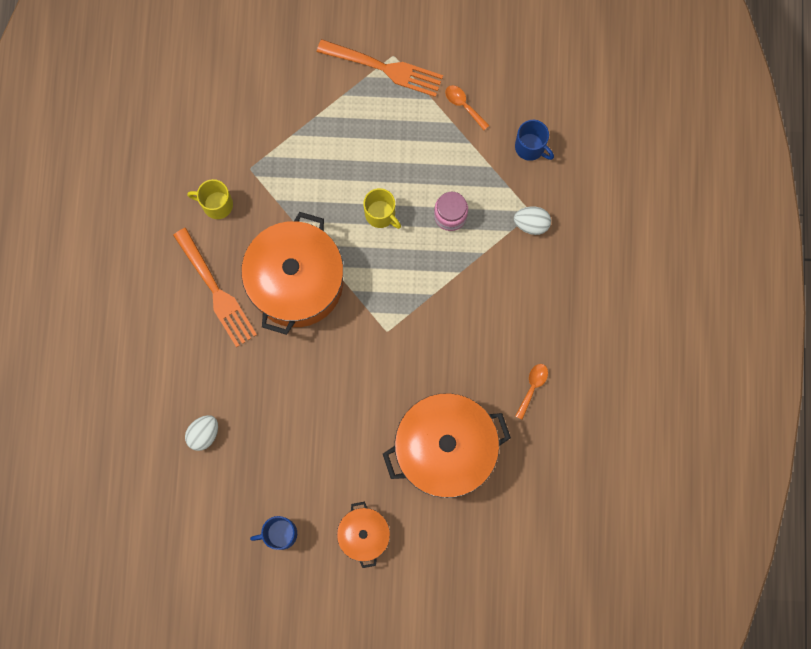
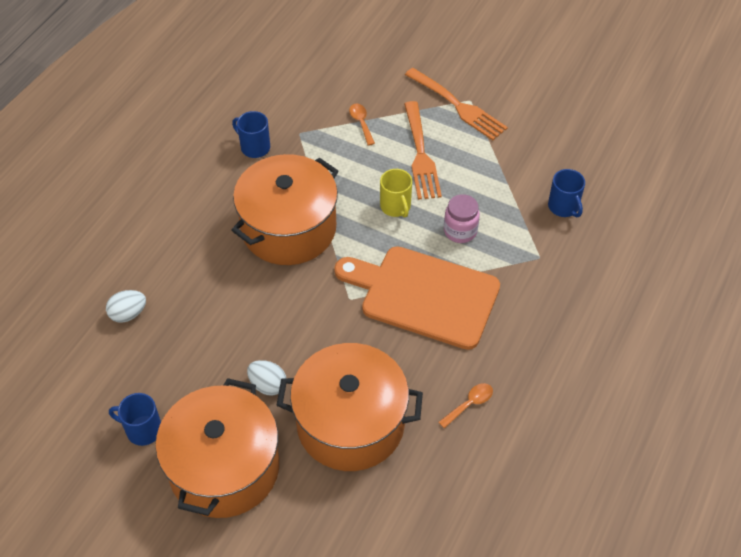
camera: 25 degrees right, 25 degrees down
orange fork [173,228,257,347] -> orange fork moved to [404,101,442,200]
yellow mug [187,179,233,219] -> blue mug [232,111,270,158]
orange pot [337,502,390,568] -> orange pot [155,378,279,518], size x1.95
orange spoon [445,85,489,130] -> orange spoon moved to [349,104,375,146]
white egg [514,206,551,235] -> white egg moved to [247,360,286,396]
none -> orange cutting board [334,246,500,350]

